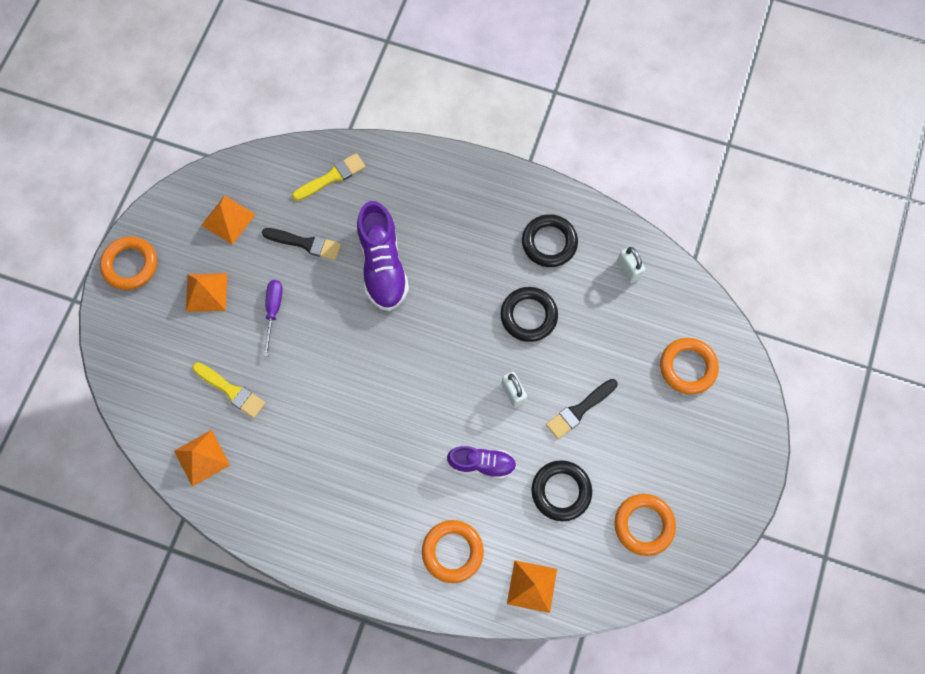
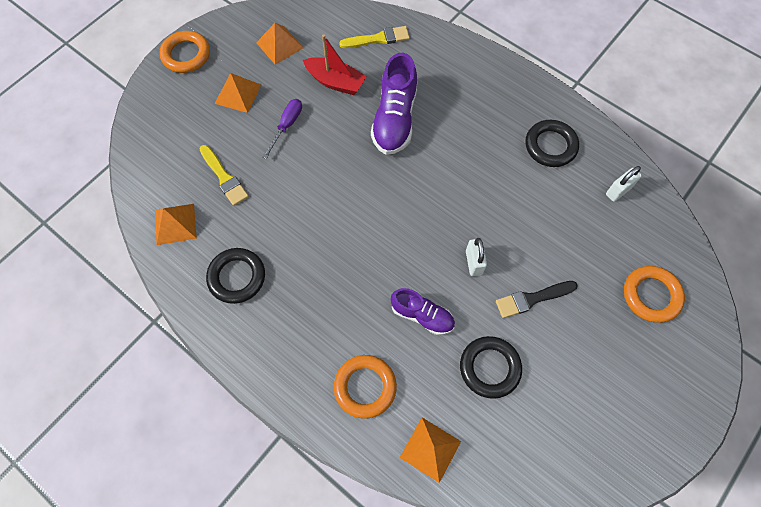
camera: 20 degrees right, 5 degrees down
black brush [262,228,341,260] -> red boat [303,34,367,95]
black ring [500,287,558,342] -> black ring moved to [206,248,265,304]
orange ring [614,494,676,556] -> none
white padlock [617,247,645,283] -> white padlock turned 60 degrees clockwise [606,166,642,202]

